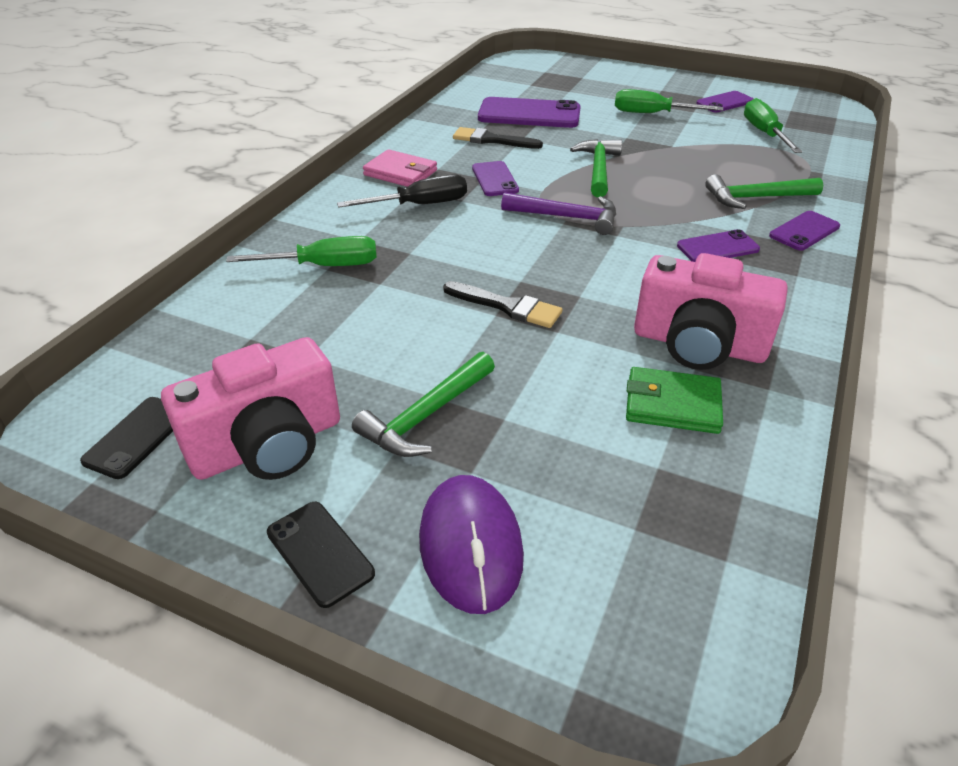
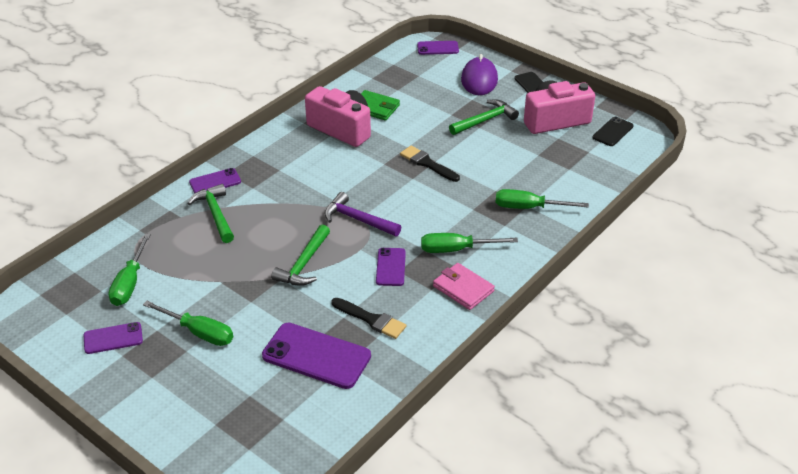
camera: 165 degrees left, 0 degrees up
black screwdriver [337,174,467,207] -> green screwdriver [421,233,518,253]
purple phone [677,229,760,262] -> purple phone moved to [417,41,459,55]
green hammer [705,174,823,209] -> green hammer turned 120 degrees counterclockwise [187,184,234,243]

